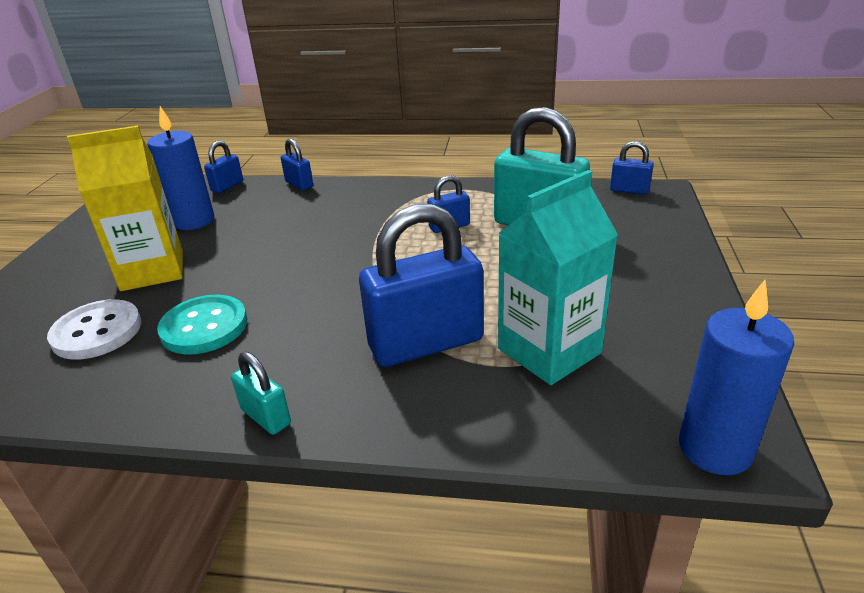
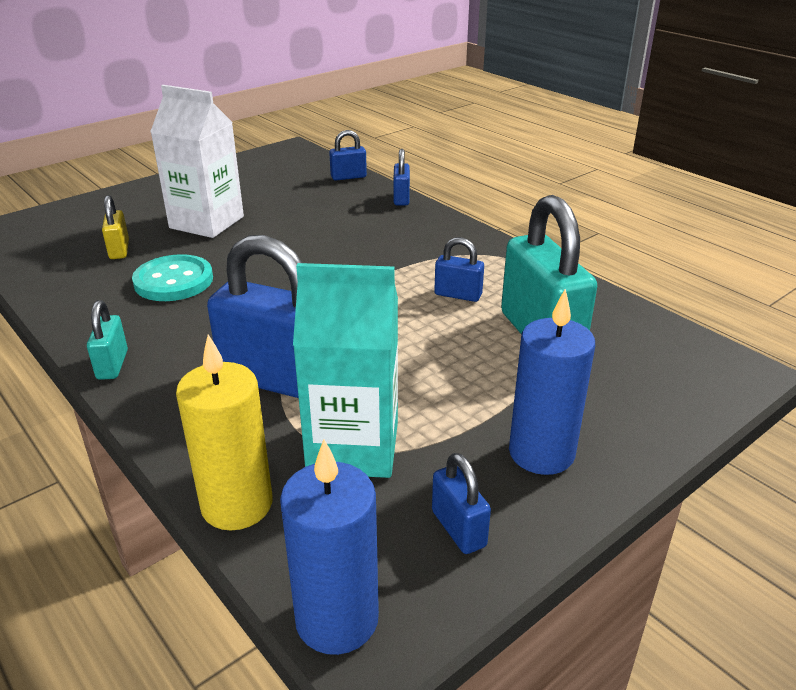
camera: 40 degrees right, 0 degrees up
white button [47,299,141,360] -> yellow padlock [102,195,129,259]
yellow carton [67,125,183,291] -> white carton [150,85,244,238]
blue candle [147,106,214,230] -> blue candle moved to [509,289,595,475]
blue padlock [610,141,654,194] -> blue padlock moved to [432,453,491,554]
none -> yellow candle [176,334,273,530]

